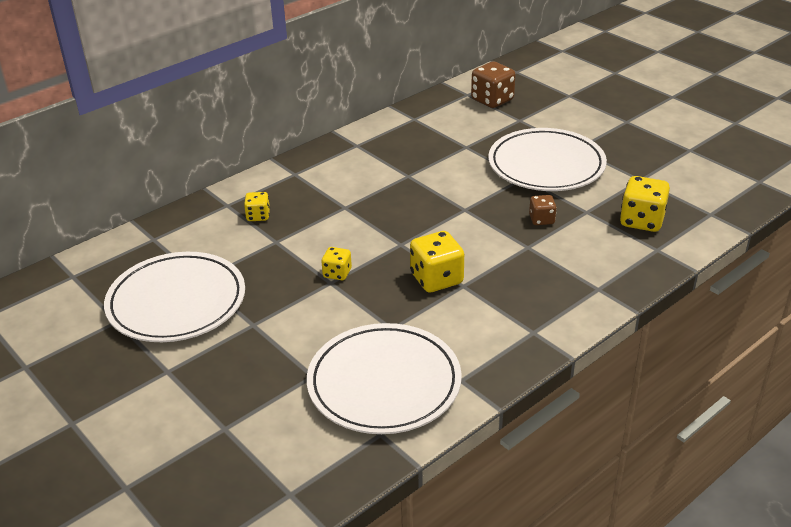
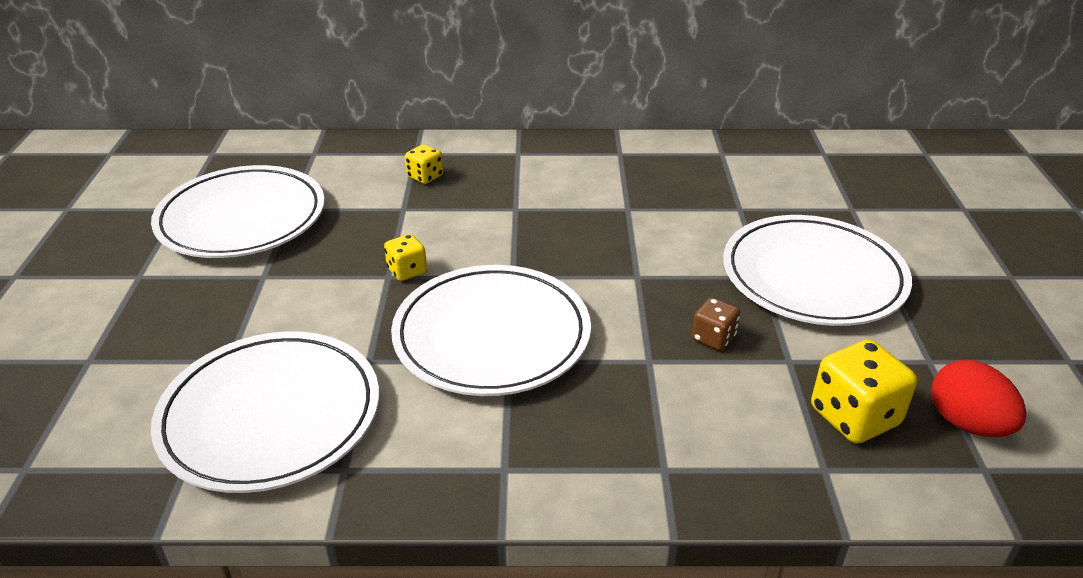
camera: 40 degrees right, 0 degrees up
yellow dice [410,231,464,292] -> white plate [391,265,591,396]
brown dice [471,61,516,108] -> none
none -> red egg [931,360,1026,437]

